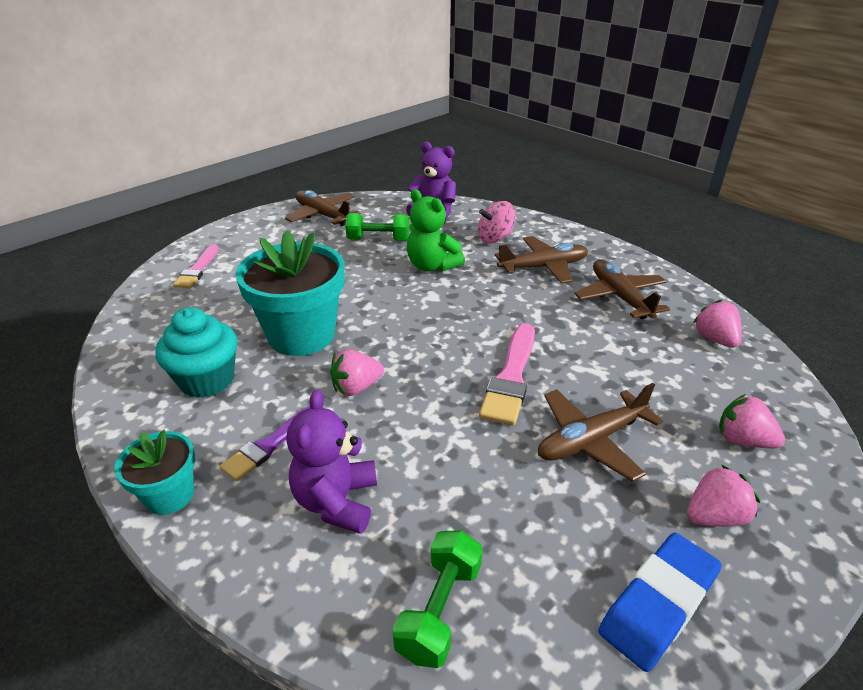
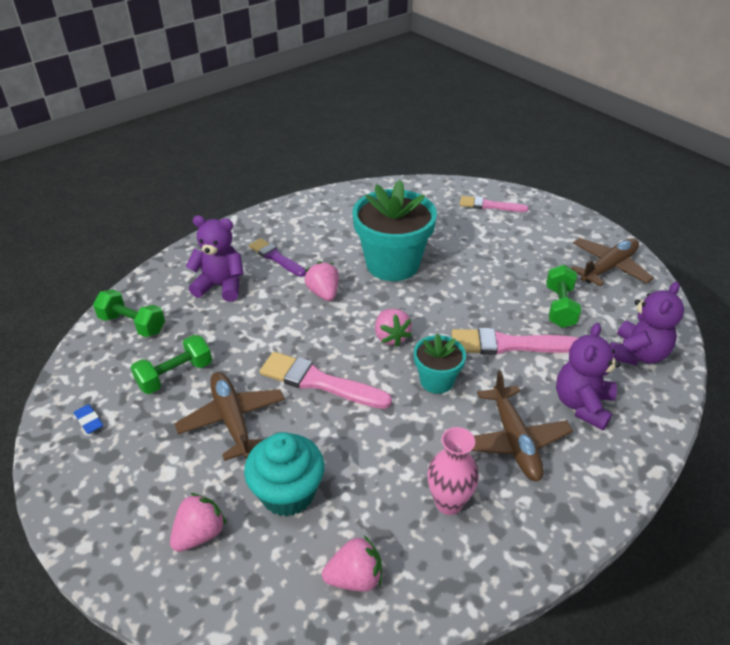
camera: 95 degrees right, 5 degrees up
turquoise flower pot [114,430,195,515] -> turquoise flower pot moved to [414,334,466,394]
turquoise cupcake [155,307,238,398] -> turquoise cupcake moved to [244,432,325,517]
green teddy bear [407,189,465,272] -> pink brush [452,328,578,355]
pink spinning top [478,201,516,243] -> purple teddy bear [556,323,621,430]
brown plane [574,259,670,319] -> pink vase [428,427,479,515]
blue eraser [599,533,722,672] -> blue eraser [74,404,103,434], size x0.45
pink strawberry [687,465,760,527] -> pink strawberry moved to [375,309,412,347]
none -> green dumbbell [130,335,212,394]

